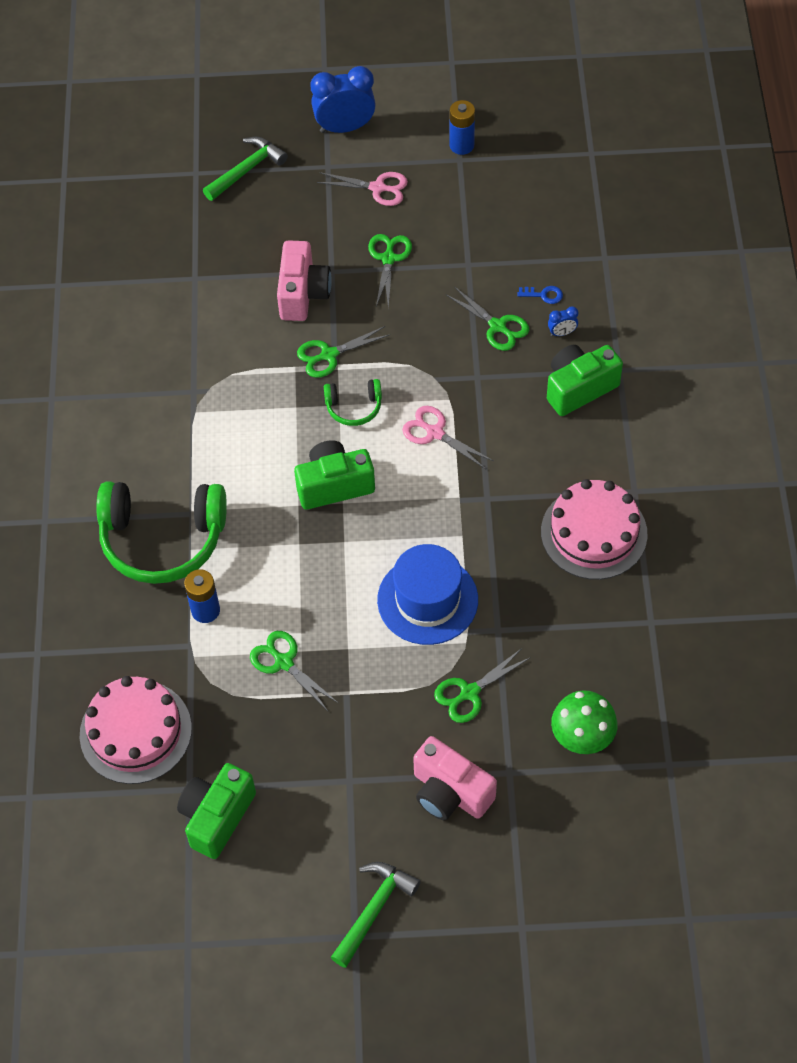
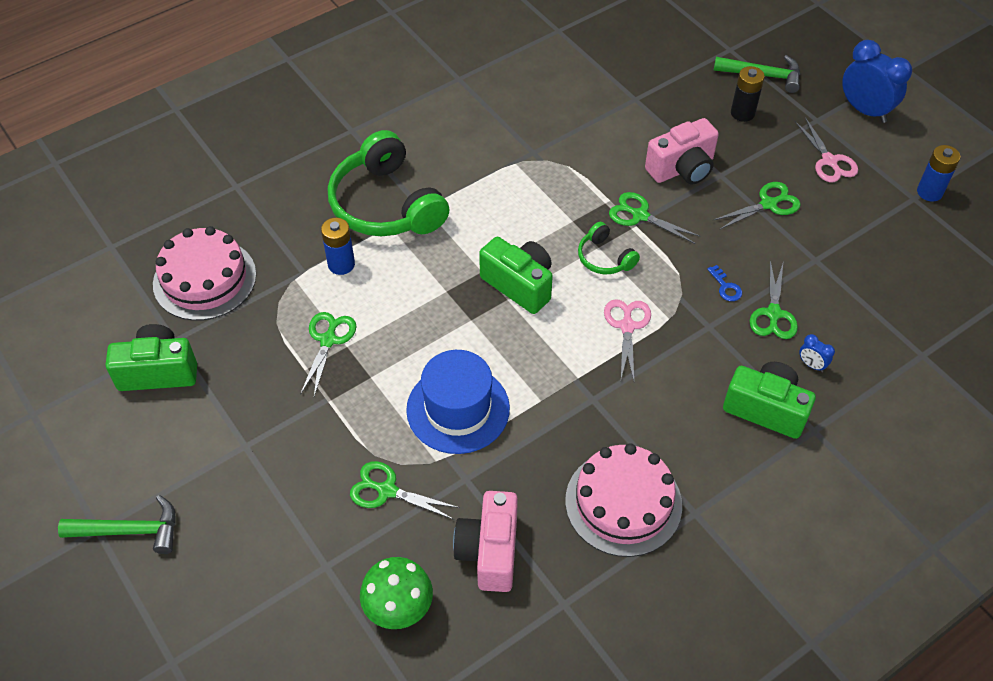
camera: 55 degrees right, 5 degrees down
pink camera [413,736,497,820] -> pink camera moved to [453,491,518,592]
blue key [518,286,563,304] -> blue key moved to [707,265,742,301]
none -> black battery [731,66,765,122]

